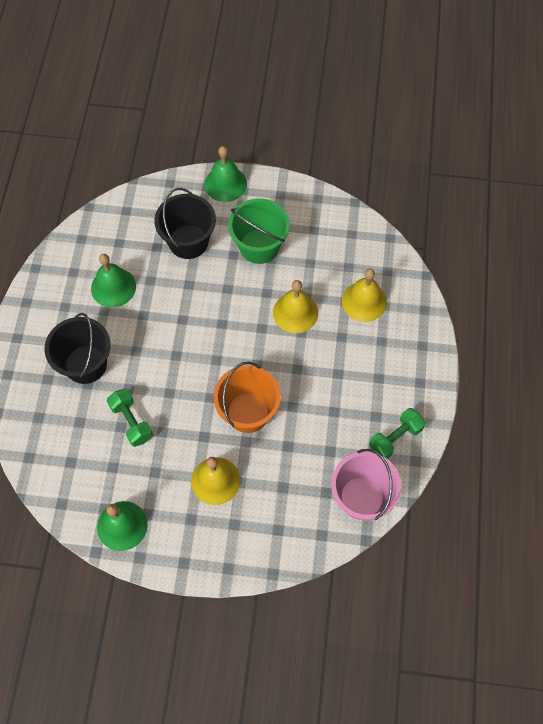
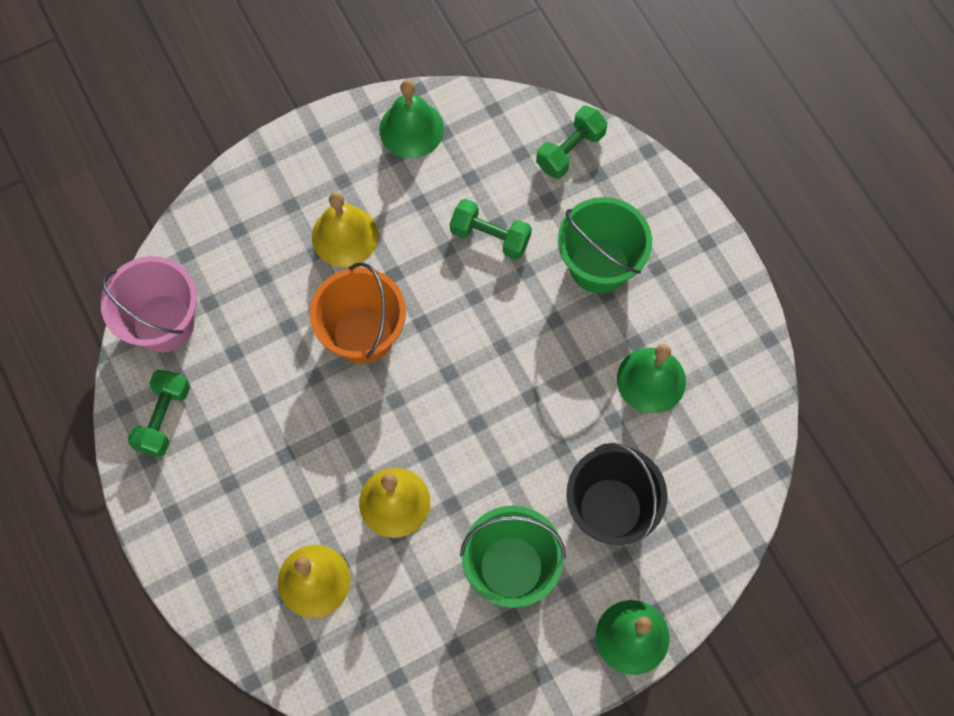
camera: 145 degrees right, 5 degrees up
black bucket [45,313,111,384] -> green bucket [558,197,652,294]
none -> green dumbbell [536,106,608,179]

